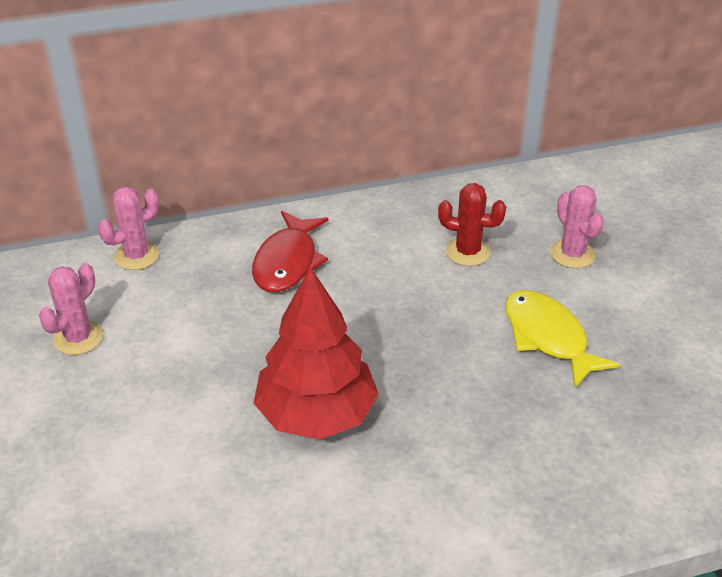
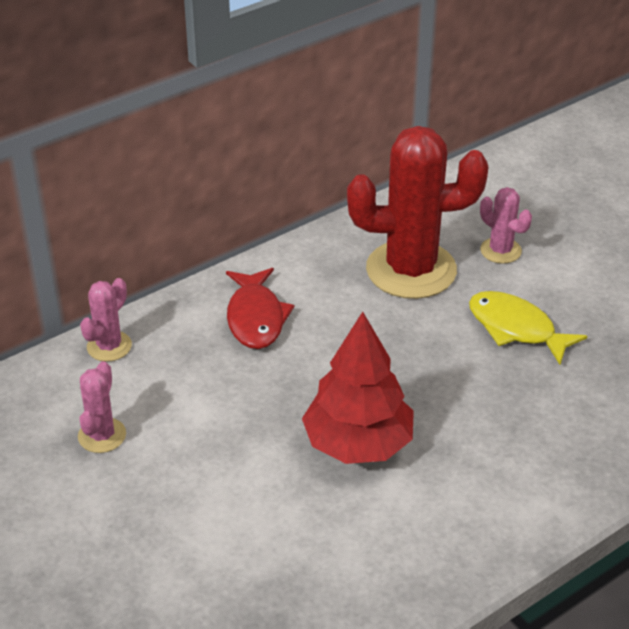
camera: 20 degrees left, 0 degrees up
red cactus [438,183,506,266] -> red cactus [347,126,488,299], size x2.16

